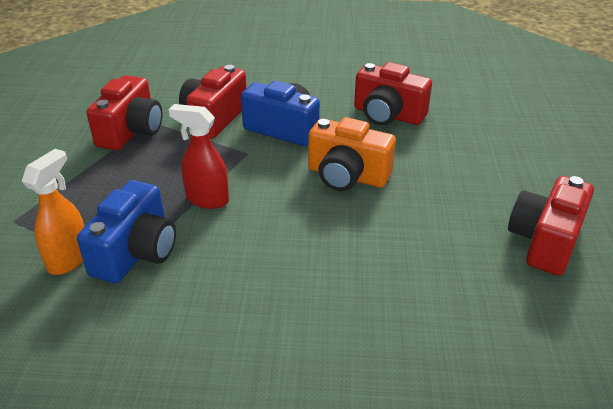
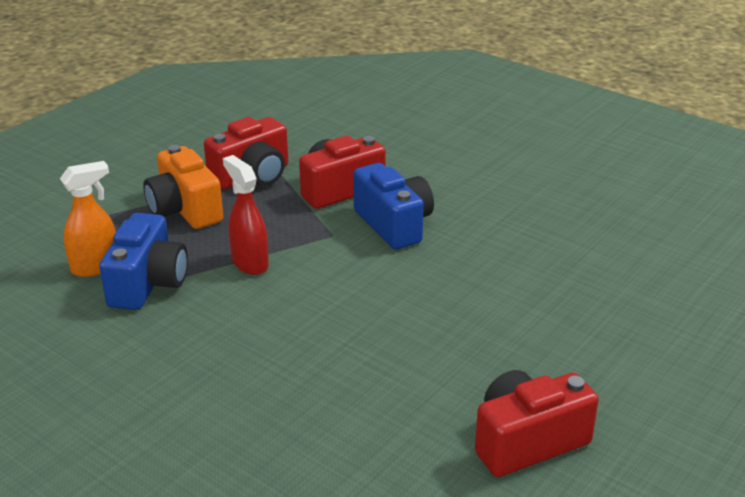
camera: 35 degrees right, 5 degrees down
blue camera [77,180,176,283] -> blue camera turned 45 degrees counterclockwise [99,213,188,310]
orange camera [308,117,396,191] -> orange camera moved to [143,145,223,229]
red camera [354,62,432,126] -> none

